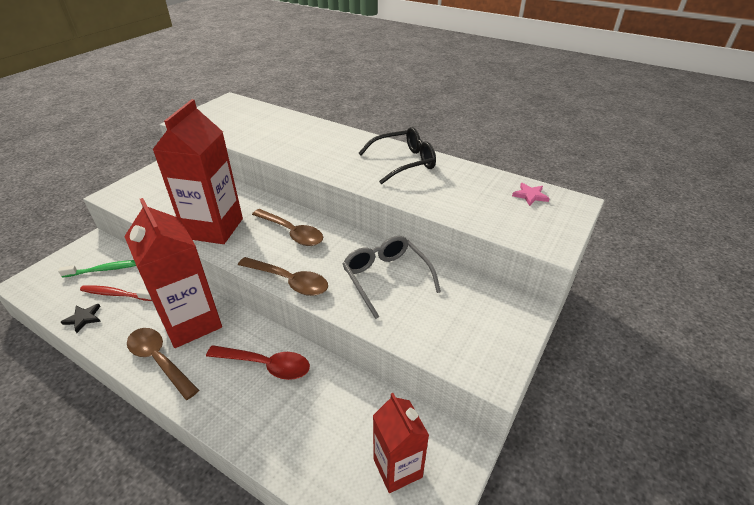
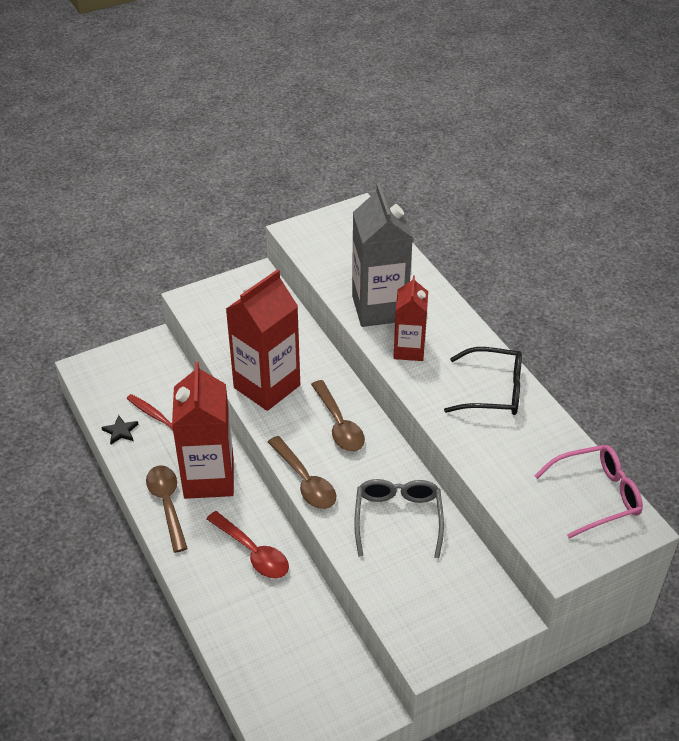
camera: 30 degrees right, 5 degrees up
green toothbrush [58,260,136,278] -> none
red carton [373,393,429,493] -> red carton moved to [393,275,428,361]
pink star [512,183,550,206] -> pink glasses [534,445,643,538]
none -> grey carton [352,183,413,327]

